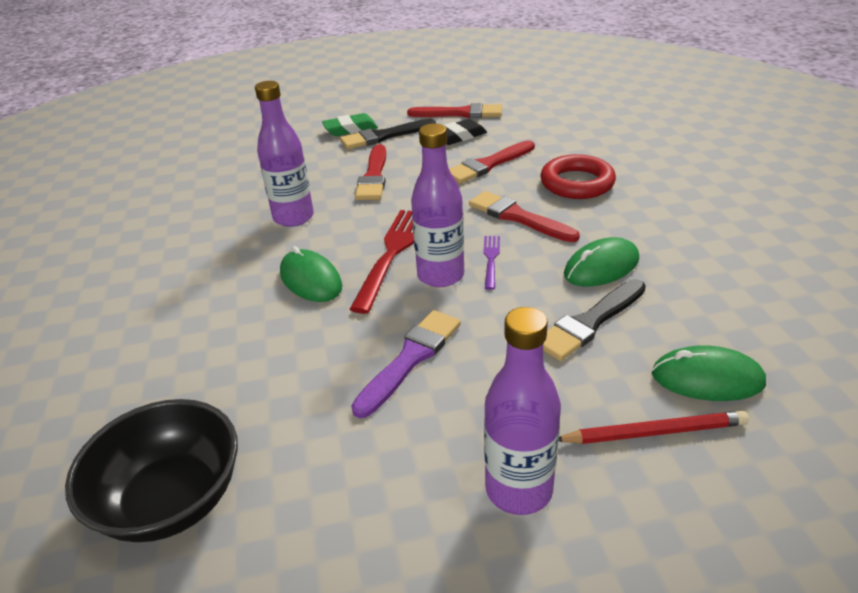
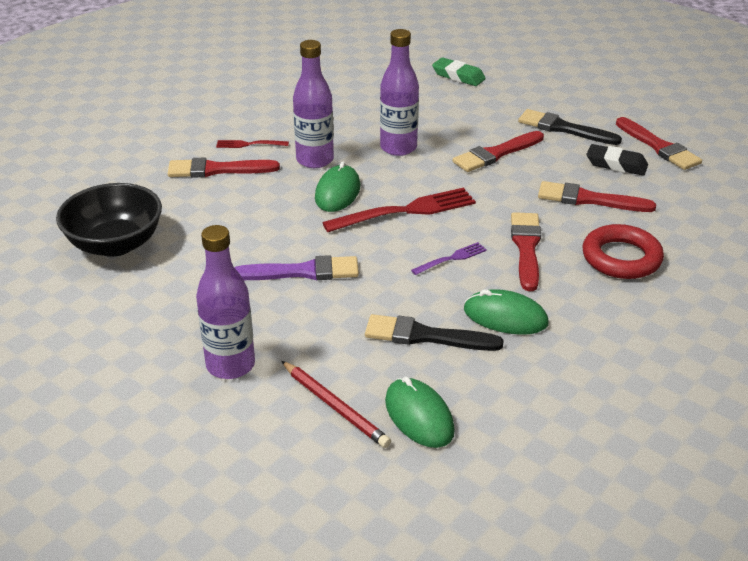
camera: 50 degrees right, 0 degrees up
green eraser [322,113,378,136] -> green eraser moved to [432,58,486,86]
purple bottle [411,124,464,287] -> purple bottle moved to [293,40,334,168]
none -> red brush [168,157,280,178]
none -> red fork [216,140,289,148]

